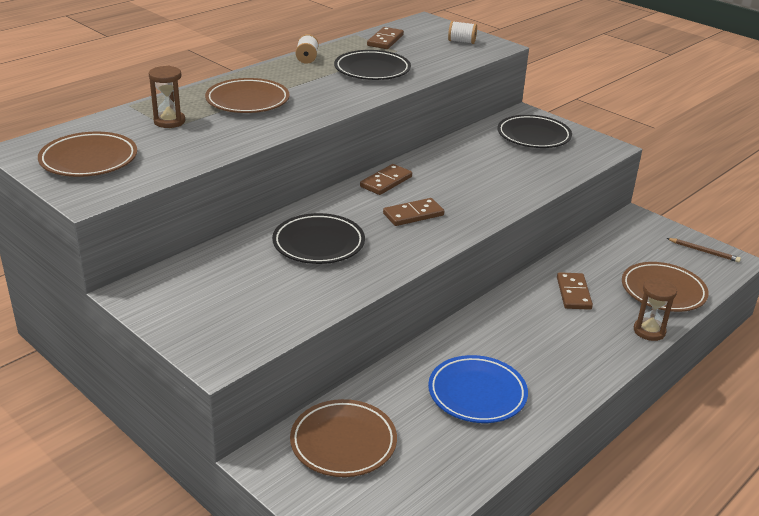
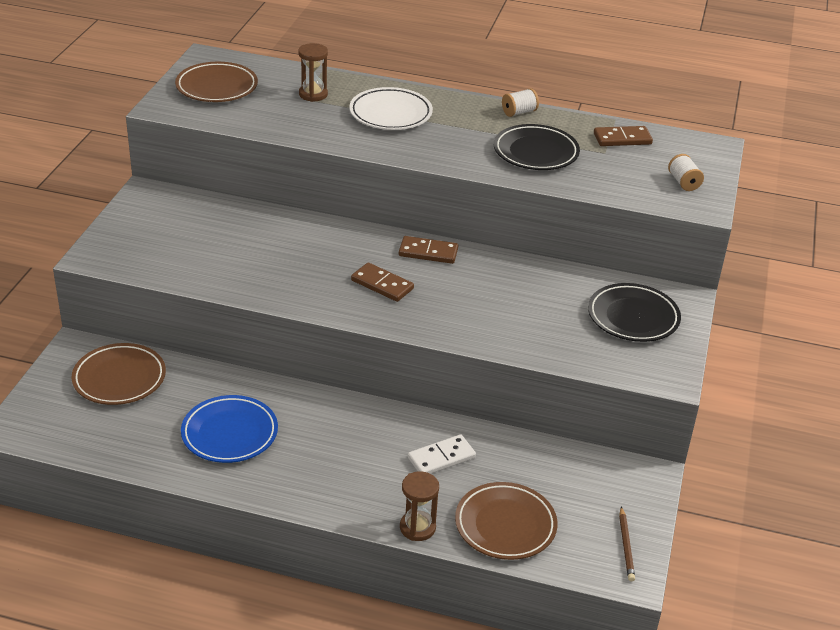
camera: 60 degrees right, 5 degrees up
brown plate [205,78,290,113] -> white plate [349,87,433,130]
black plate [272,213,365,264] -> none
brown domino [557,272,593,310] -> white domino [408,434,476,474]

